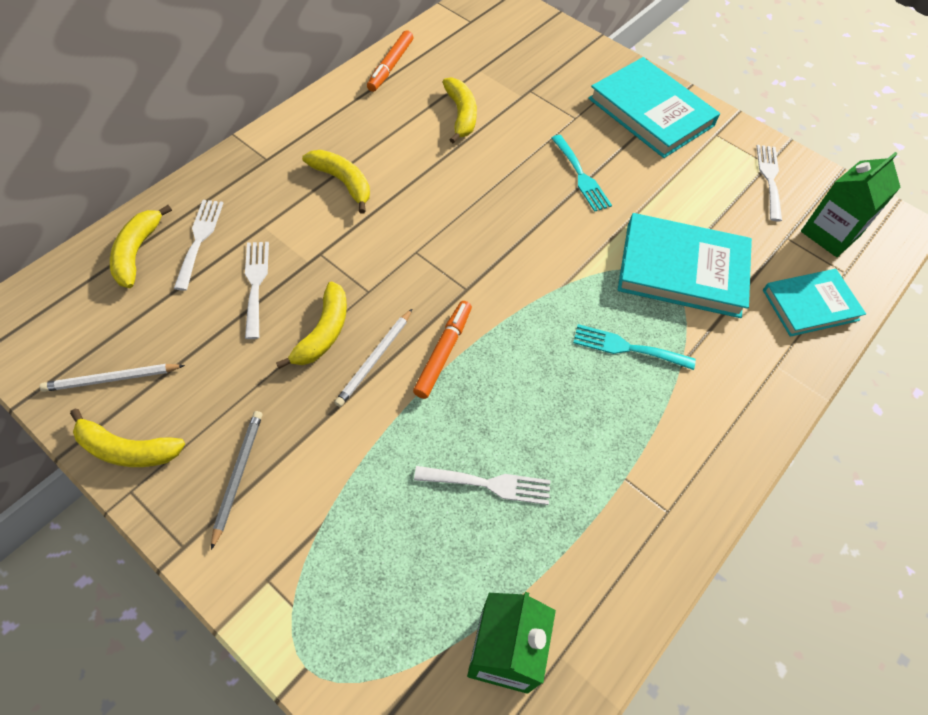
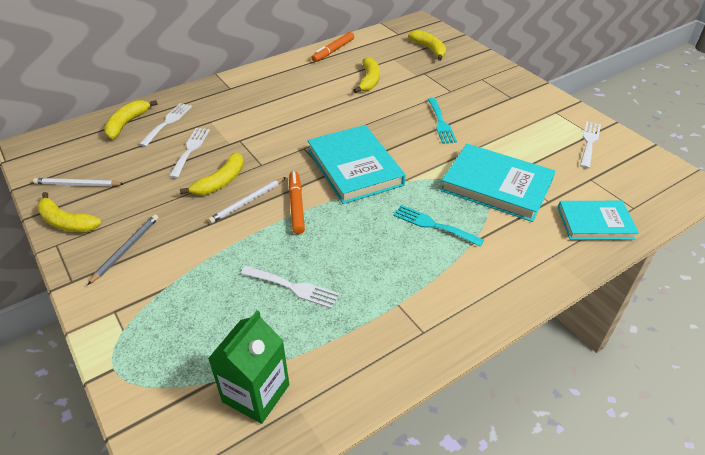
camera: 20 degrees right, 15 degrees down
yellow banana [302,150,370,214] -> yellow banana moved to [408,30,446,61]
orange marker [413,301,472,399] -> orange marker turned 45 degrees counterclockwise [289,171,305,234]
turquoise book [588,57,720,158] -> turquoise book moved to [307,125,406,204]
green carton [801,152,901,257] -> none

